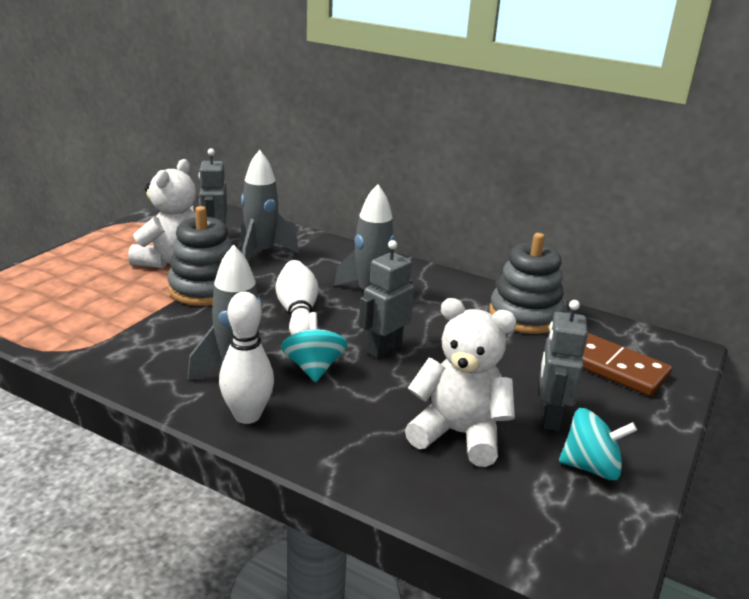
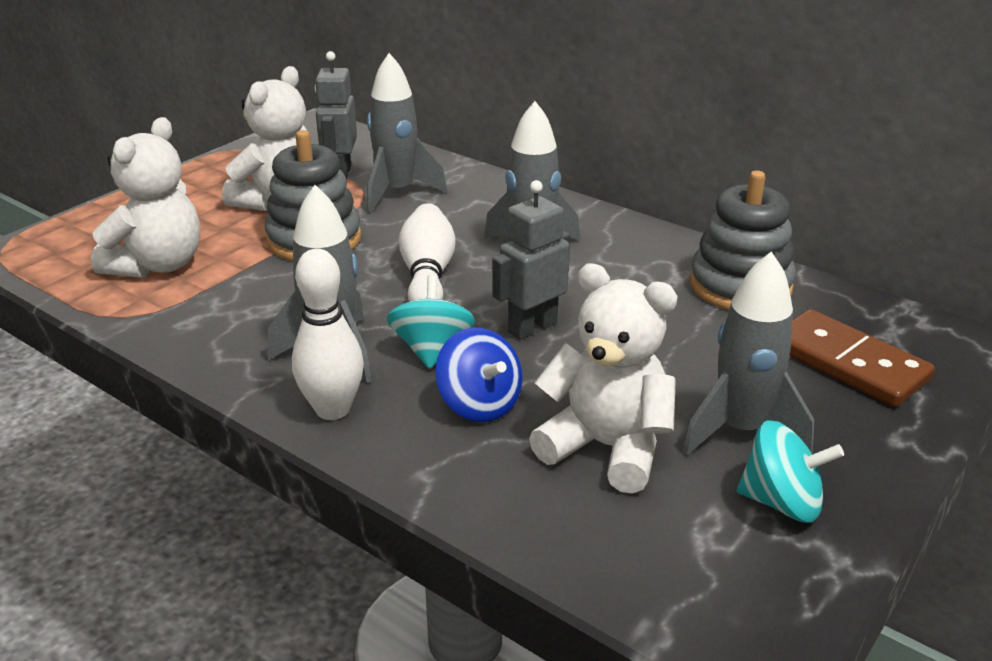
camera: 10 degrees right, 5 degrees up
grey robot [540,300,588,431] -> grey rocket [682,252,814,456]
none -> white teddy bear [91,117,200,278]
none -> blue spinning top [435,328,522,422]

